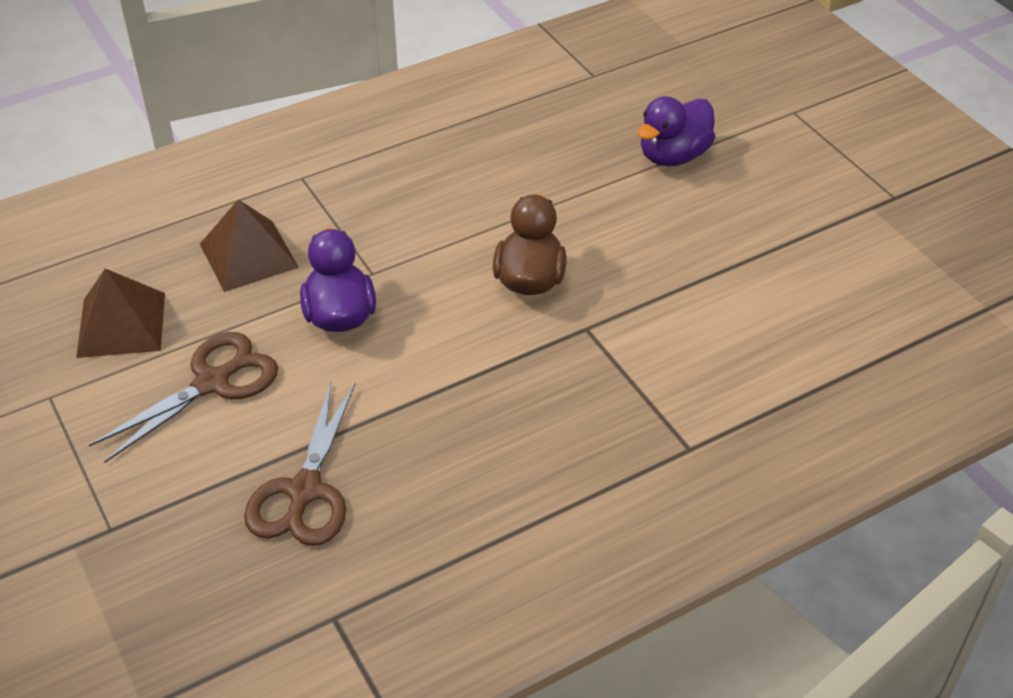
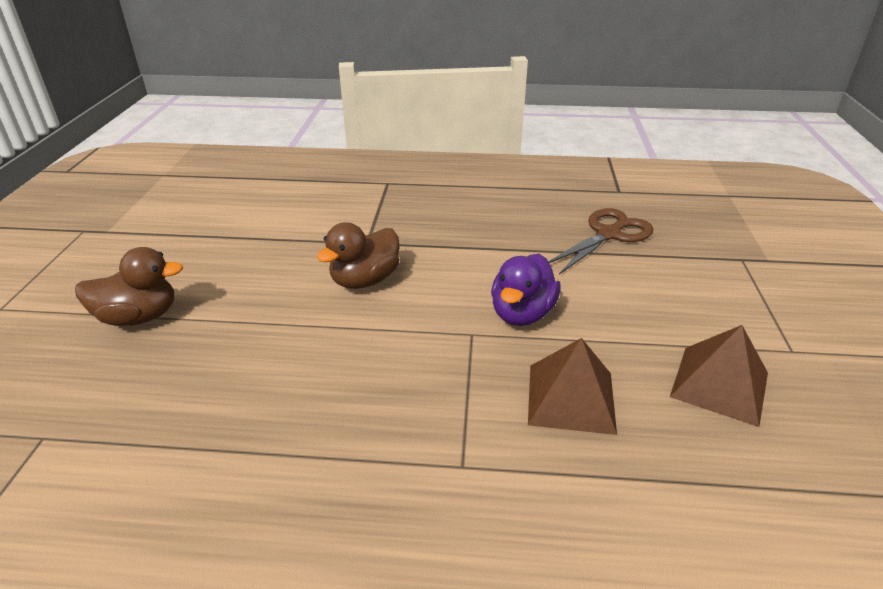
camera: 145 degrees left, 10 degrees down
brown scissors [89,332,278,463] -> none
purple duck [637,96,715,166] -> brown duck [75,247,183,326]

